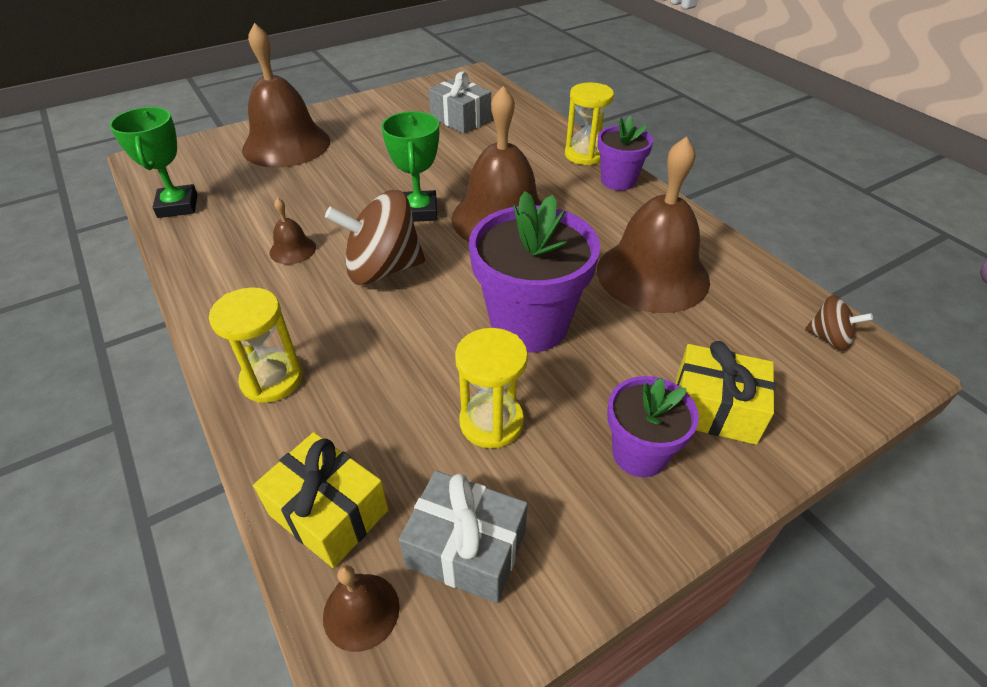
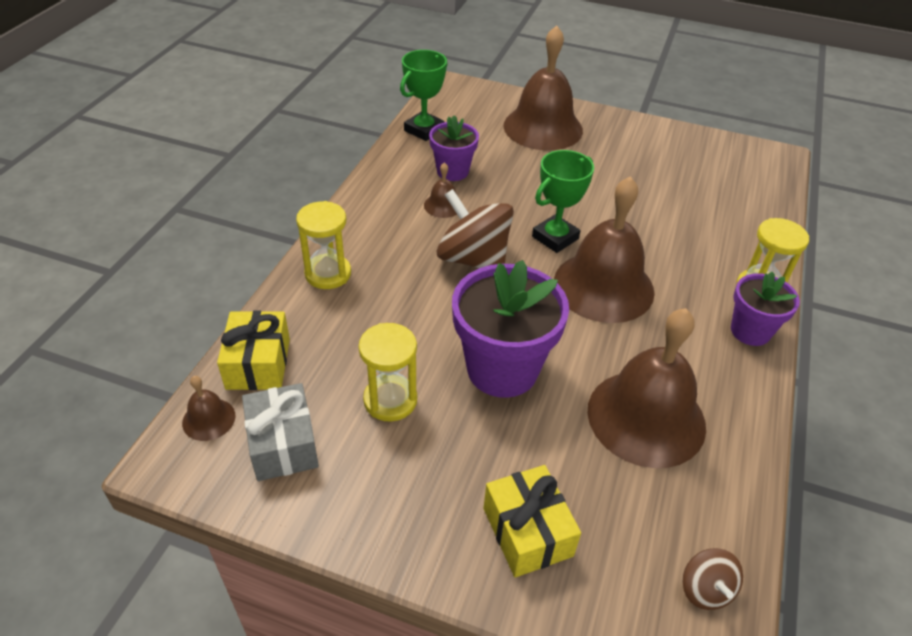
camera: 50 degrees right, 0 degrees up
grey gift [429,71,491,134] -> none
purple flower pot [607,376,699,477] -> purple flower pot moved to [429,115,479,181]

